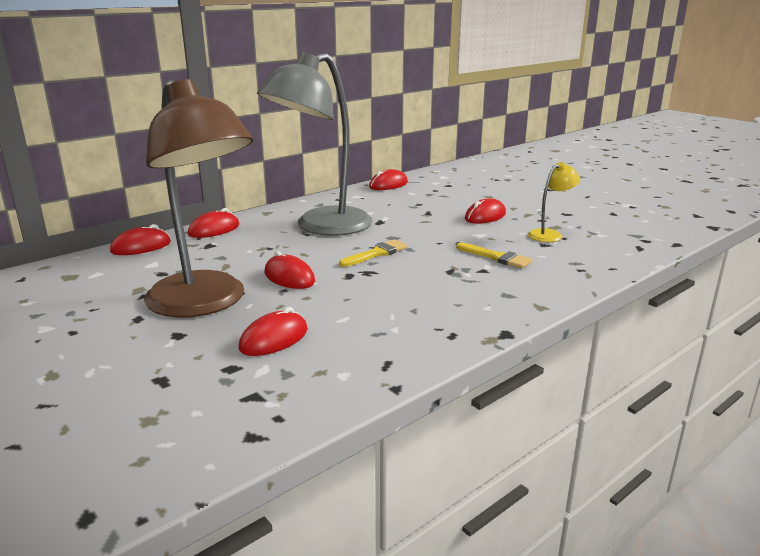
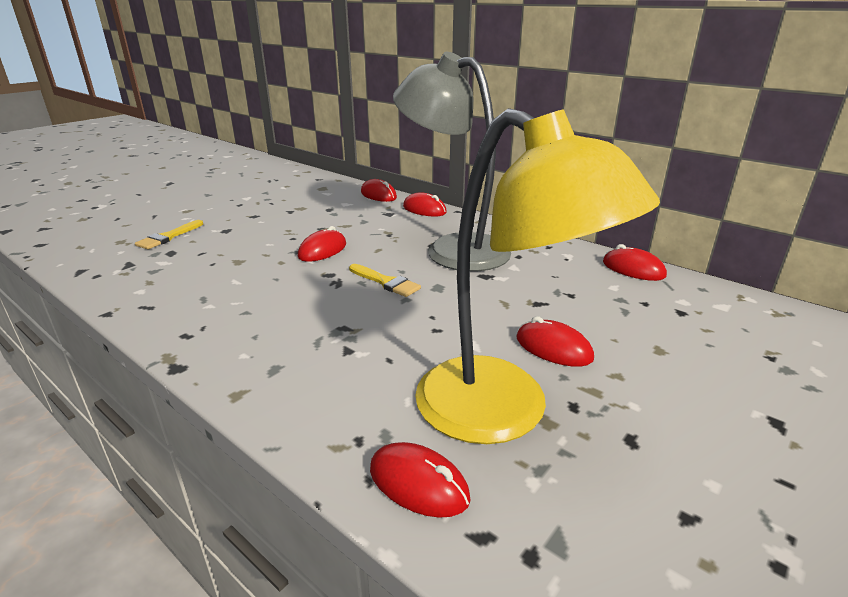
camera: 80 degrees right, 5 degrees up
brown lamp [144,79,254,318] -> none
red mouse [239,307,308,356] -> red mouse moved to [370,442,471,518]
yellow brush [456,242,532,268] -> yellow brush moved to [135,220,203,249]
yellow lamp [528,162,580,242] -> yellow lamp [415,108,660,444], size x2.35

